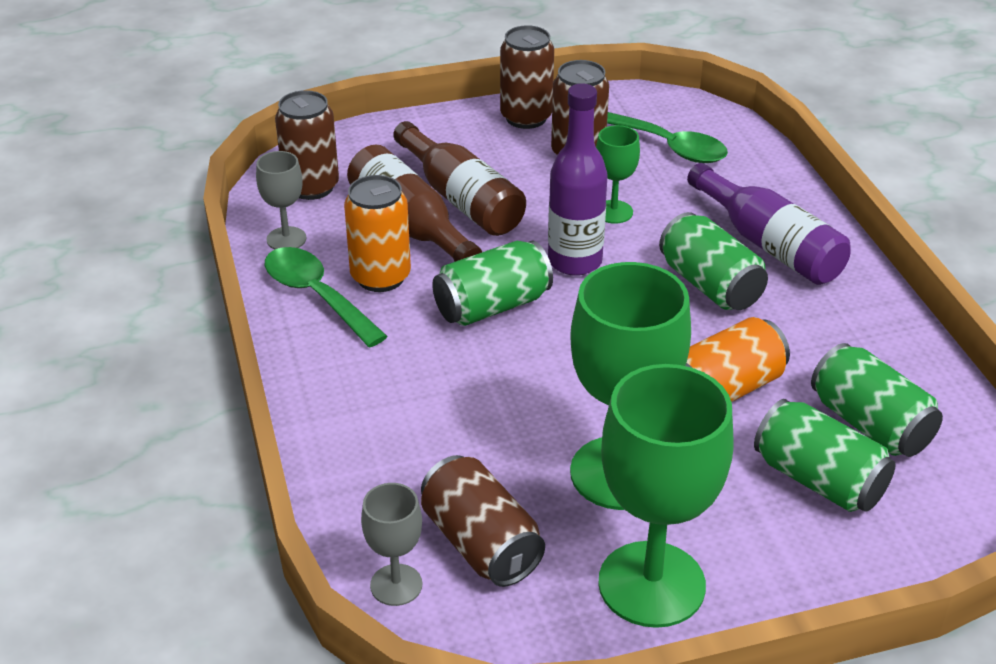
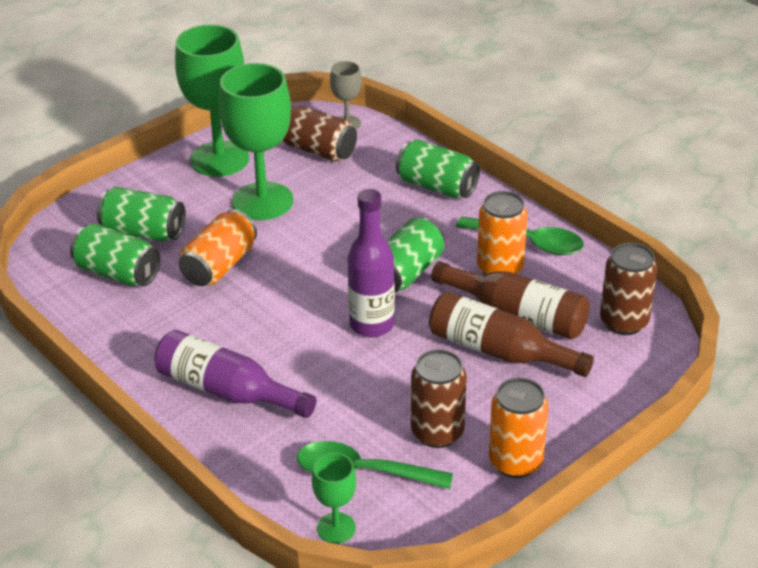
camera: 155 degrees right, 0 degrees up
grey goblet [256,151,306,250] -> none
brown can [500,25,554,129] -> orange can [489,378,548,478]
green goblet [596,125,640,224] -> green goblet moved to [312,453,356,544]
green can [659,212,768,310] -> green can moved to [396,139,480,198]

